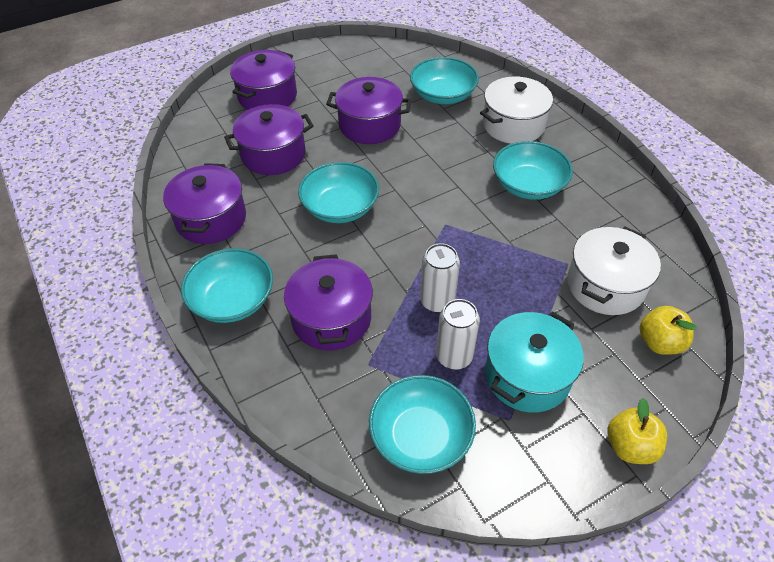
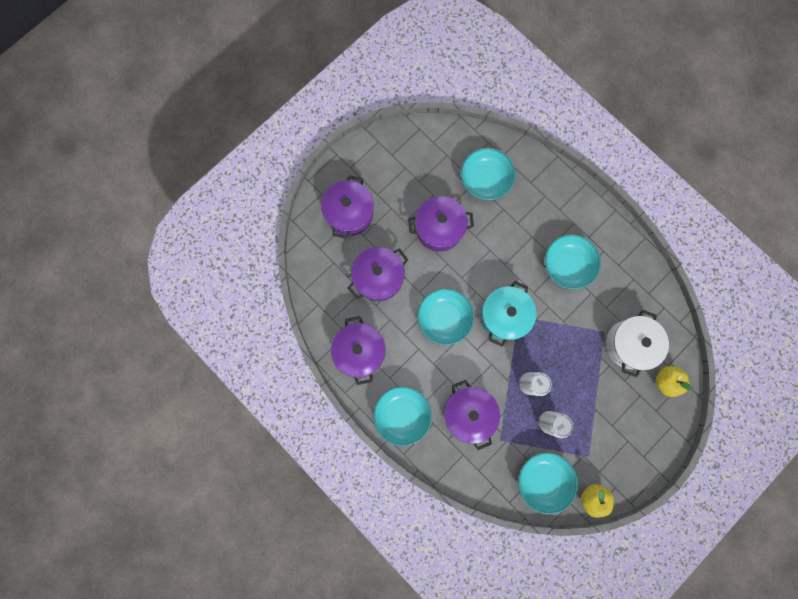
camera: 15 degrees left, 30 degrees up
white pot [480,76,554,144] -> none
turquoise pot [485,311,584,413] -> turquoise pot moved to [480,281,536,347]
yellow apple [607,398,667,464] -> yellow apple moved to [581,484,614,518]

